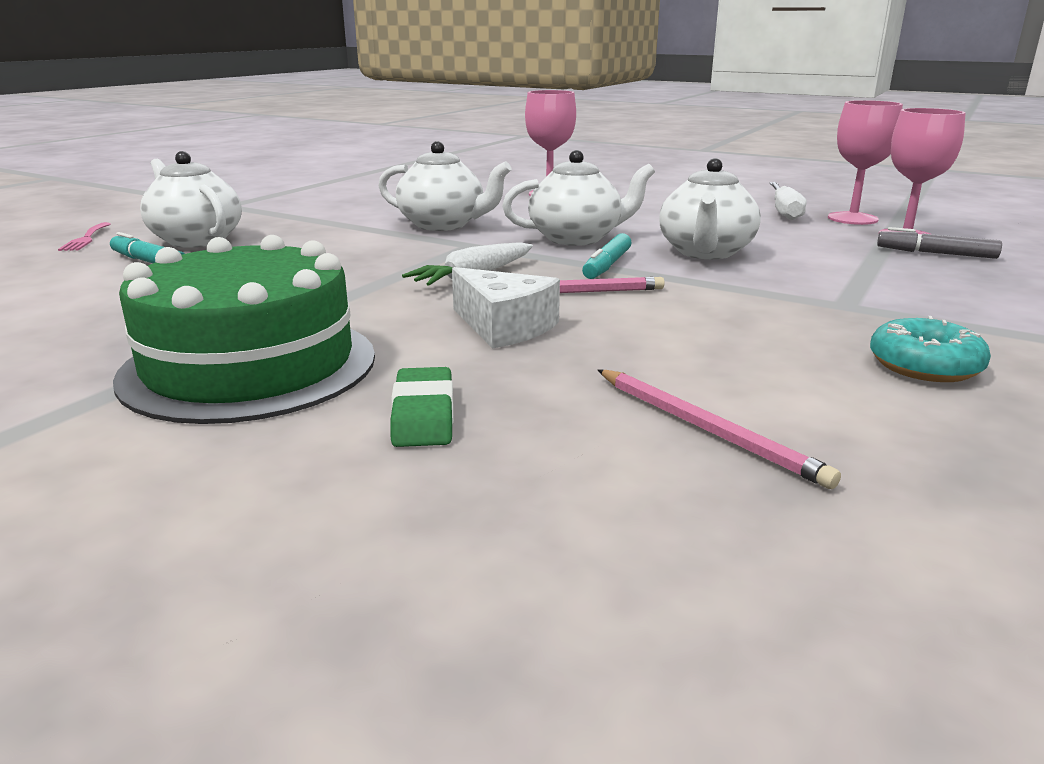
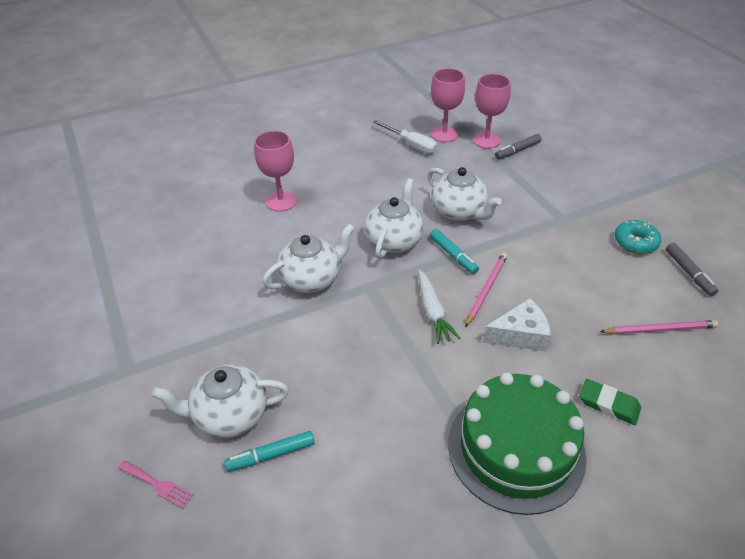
camera: 55 degrees left, 20 degrees up
none -> grey marker [666,243,718,296]

